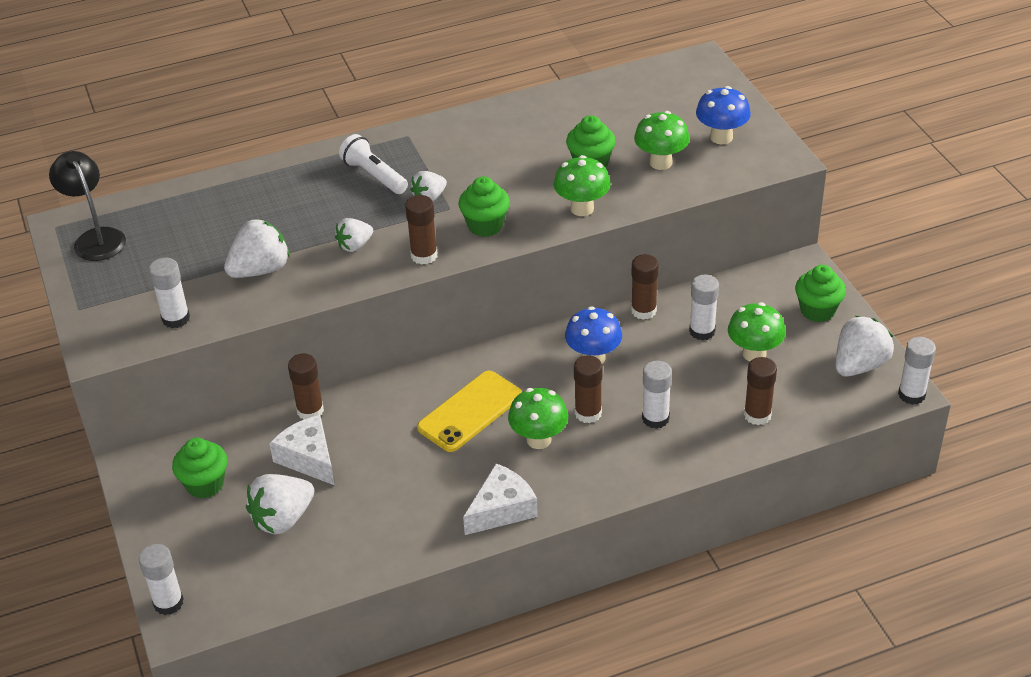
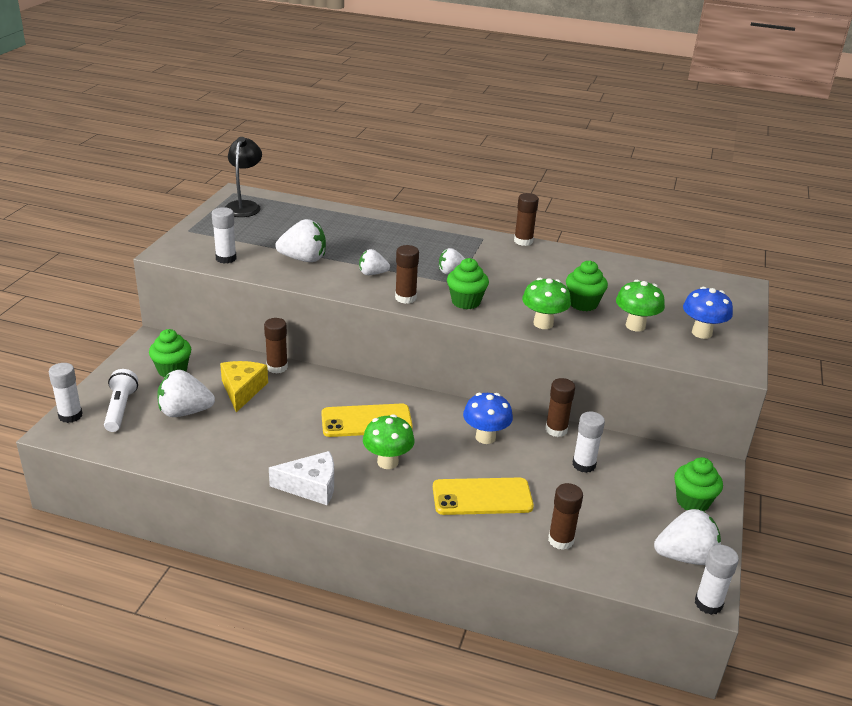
camera: 35 degrees right, 10 degrees down
white cheese [269,415,335,485] -> yellow cheese [220,361,268,412]
white flashlight [339,134,408,194] -> white flashlight moved to [104,369,138,432]
brown glue stick [574,356,602,423] -> brown glue stick moved to [514,193,539,246]
white glue stick [642,361,672,429] -> yellow phone [433,477,534,515]
green mushroom [728,302,786,361] -> none

